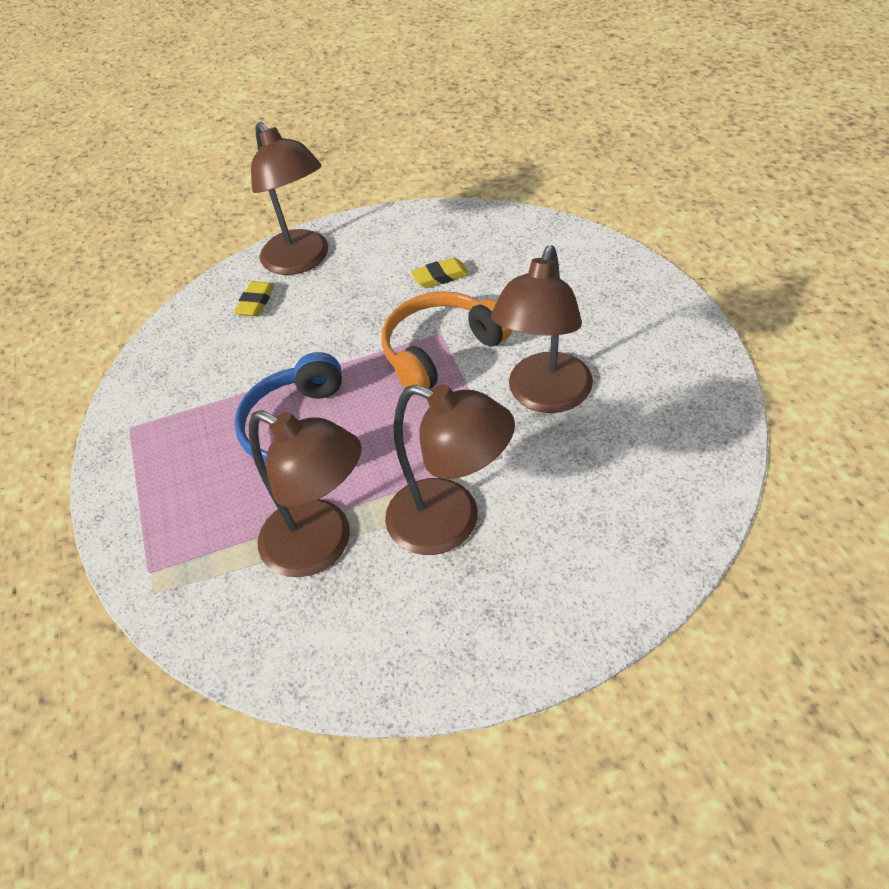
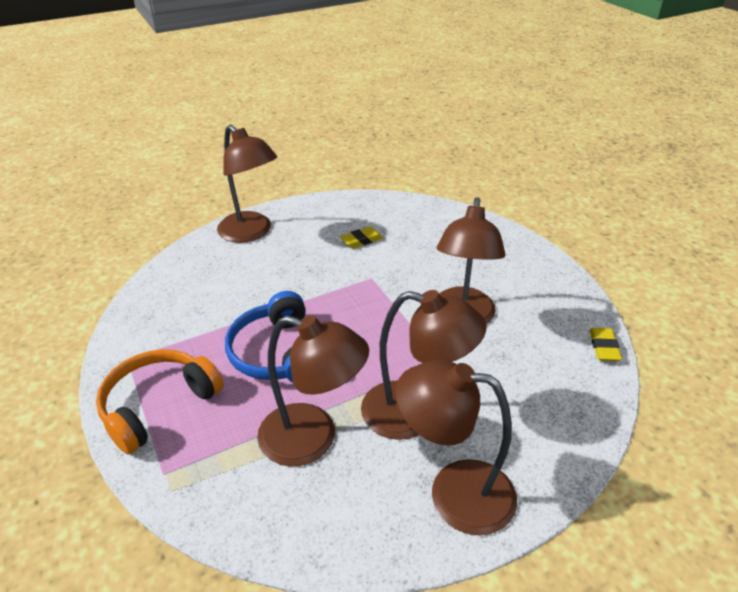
camera: 15 degrees left, 10 degrees down
yellow eraser [234,281,275,317] -> yellow eraser moved to [589,328,622,361]
orange headphones [381,291,512,395] -> orange headphones moved to [96,349,224,454]
none -> brown lamp [395,360,517,535]

